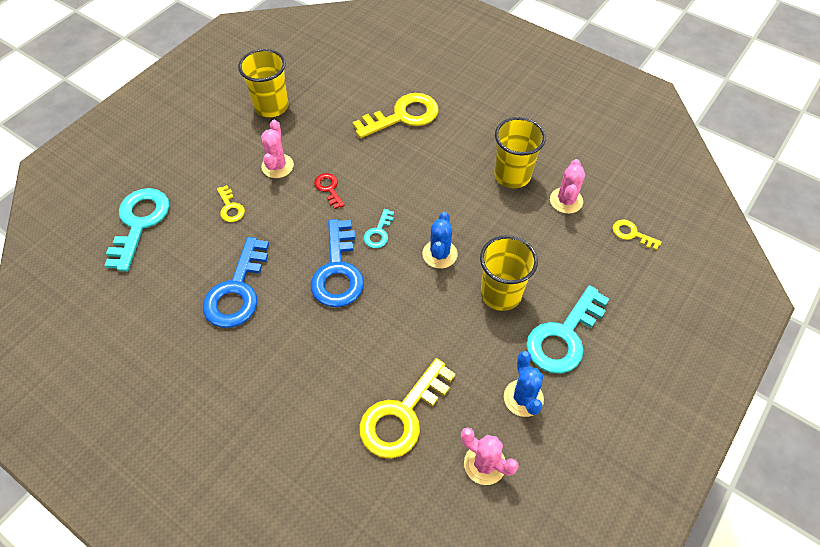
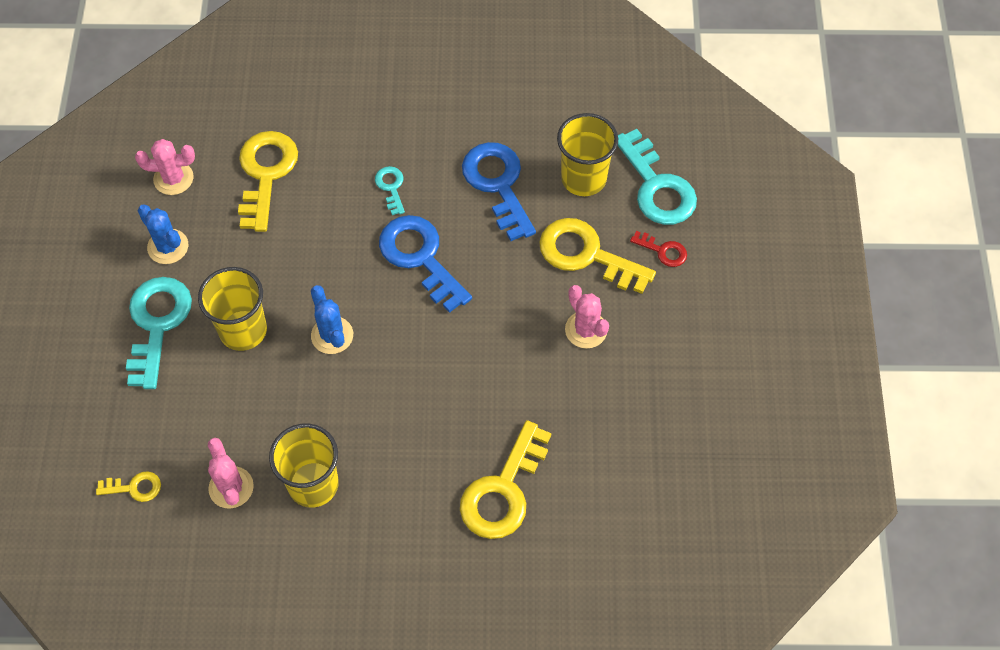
camera: 145 degrees right, 5 degrees up
yellow key [217,185,245,222] -> yellow key [539,218,656,294], size x2.05
yellow cup [238,49,289,117] -> yellow cup moved to [557,113,618,196]
red key [314,173,345,209] -> red key moved to [630,231,687,267]
turquoise key [364,209,394,248] -> turquoise key moved to [375,166,405,215]

